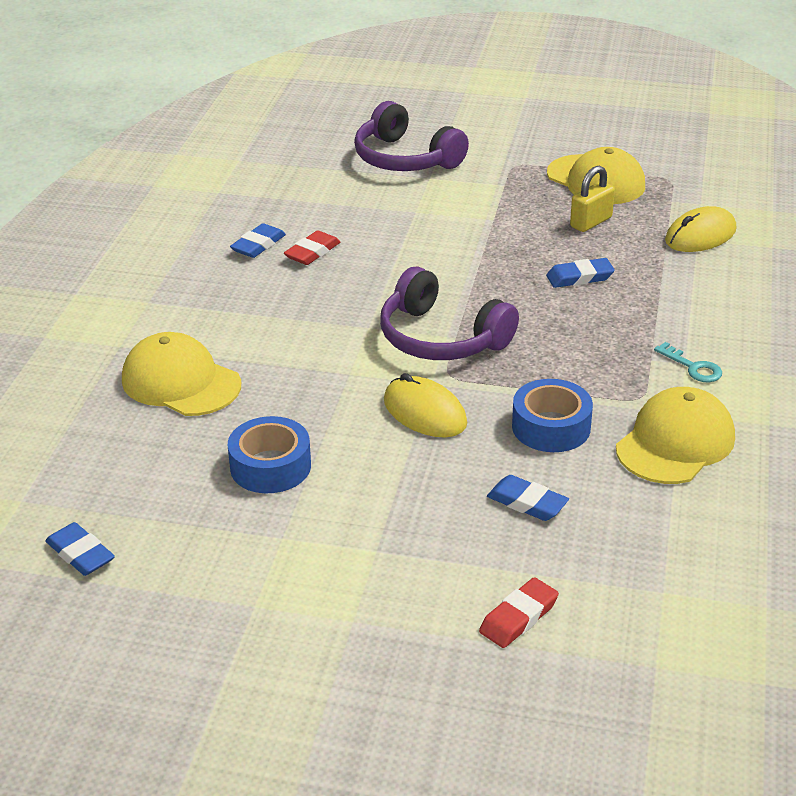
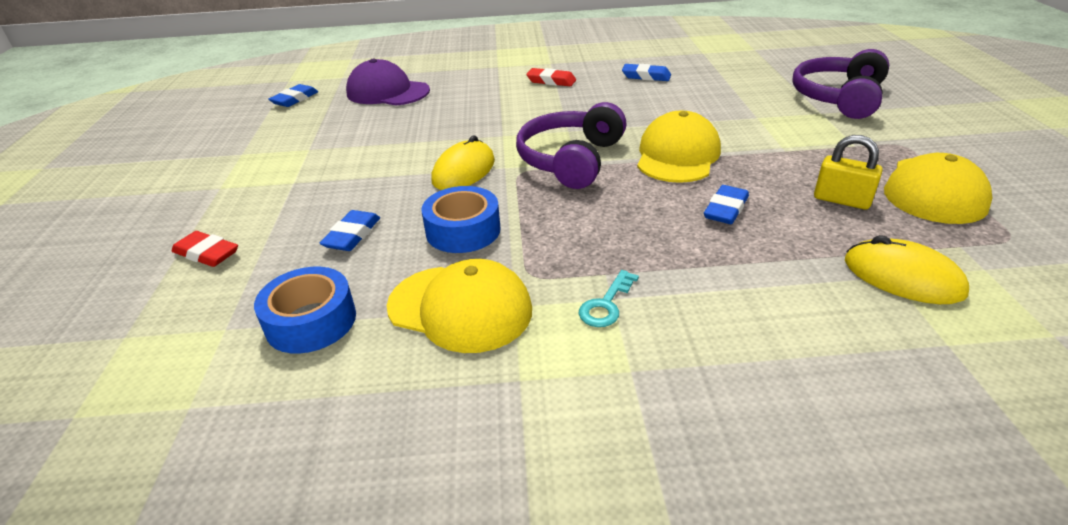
camera: 75 degrees right, 0 degrees up
yellow cap [122,332,241,416] -> yellow cap moved to [637,111,721,183]
blue tape [228,416,311,493] -> blue tape moved to [254,267,356,354]
red eraser [284,230,340,265] -> red eraser moved to [526,68,576,86]
blue eraser [546,258,615,288] -> blue eraser turned 60 degrees clockwise [704,185,749,224]
none -> purple cap [346,59,430,106]

